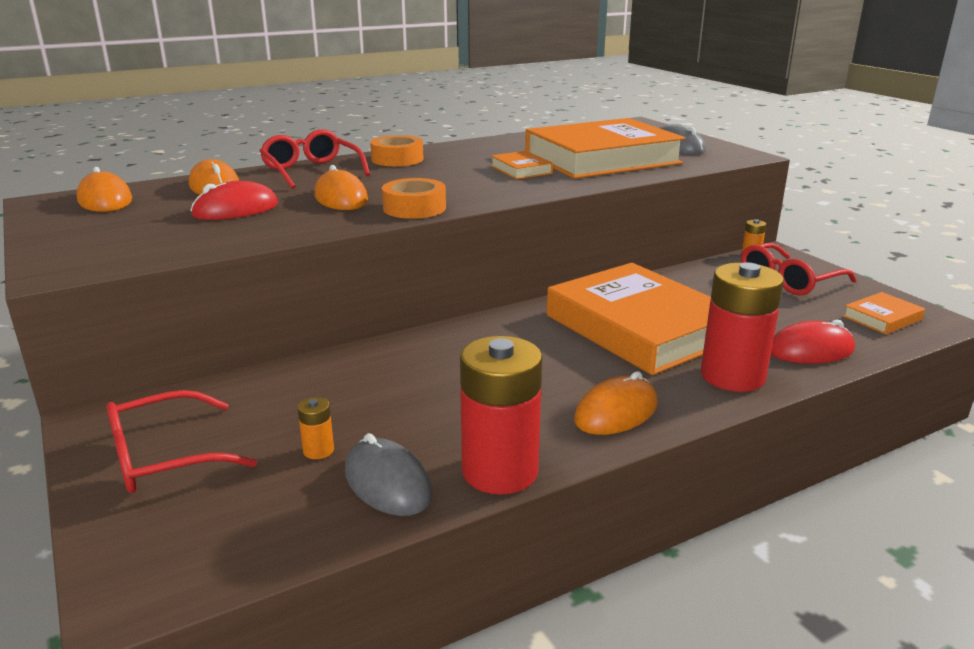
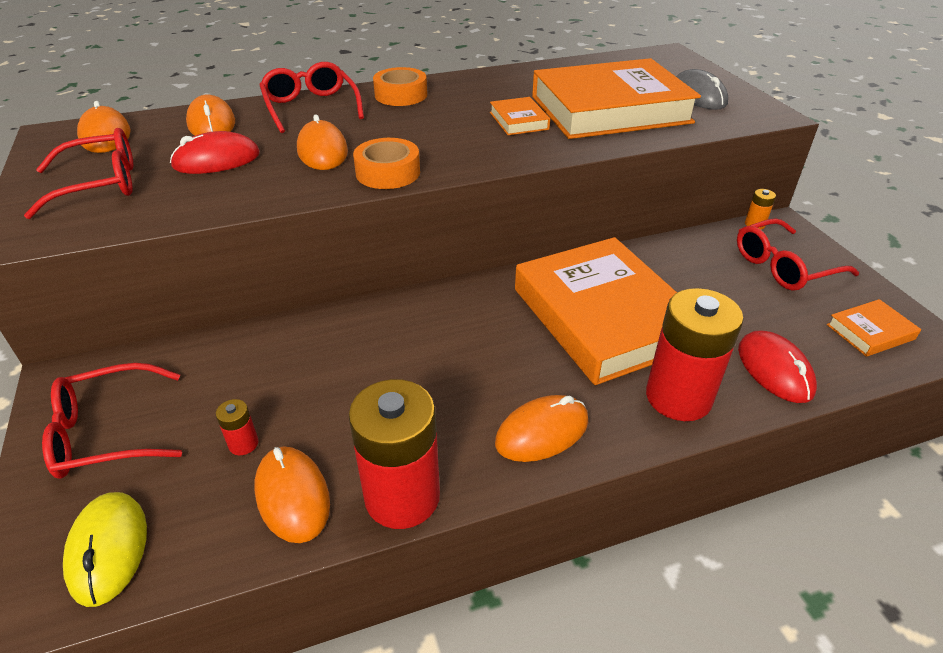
camera: 10 degrees right, 15 degrees up
orange battery [297,397,334,459] -> red battery [216,399,258,455]
grey mouse [345,433,433,516] -> orange mouse [255,446,330,543]
red mouse [771,319,855,364] -> red mouse turned 75 degrees clockwise [738,331,817,403]
none -> red glasses [24,128,133,219]
none -> yellow mouse [63,492,147,607]

